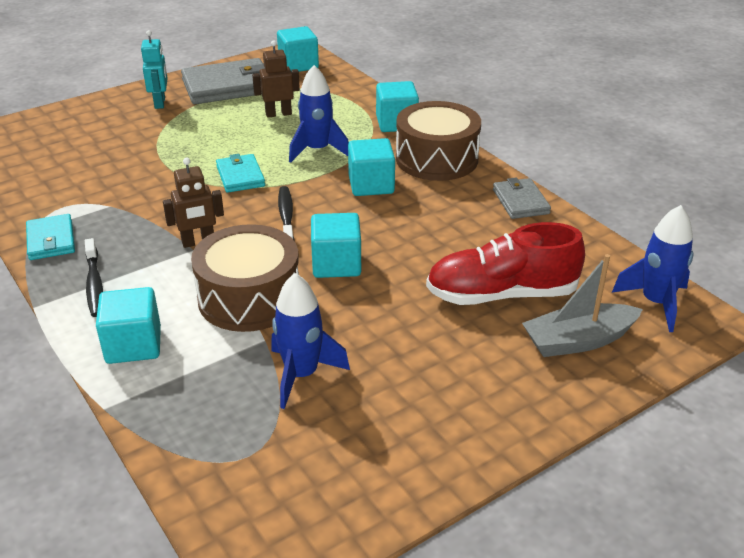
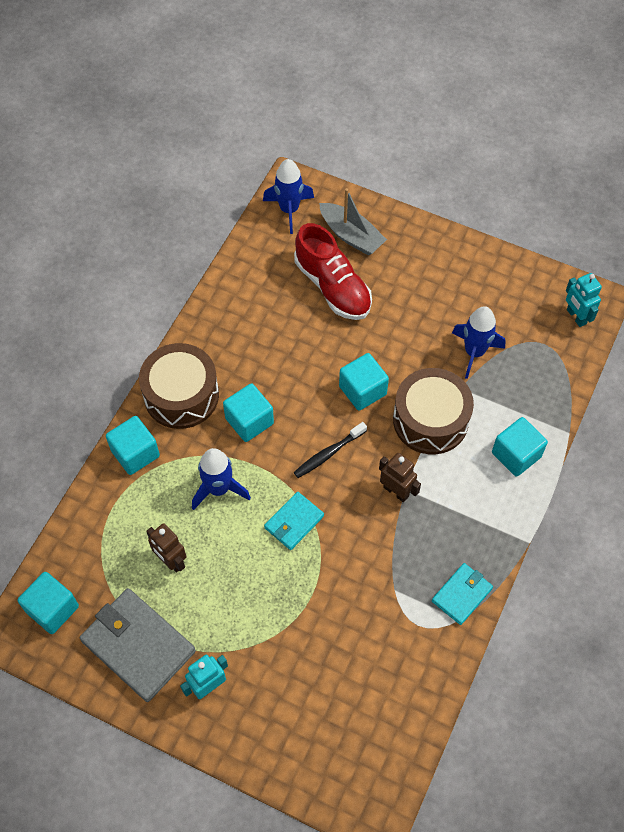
camera: 120 degrees left, 25 degrees up
black toothbrush [85,238,103,317] -> none
grey wallet [493,178,551,219] -> none
none -> turquoise robot [566,273,602,327]

